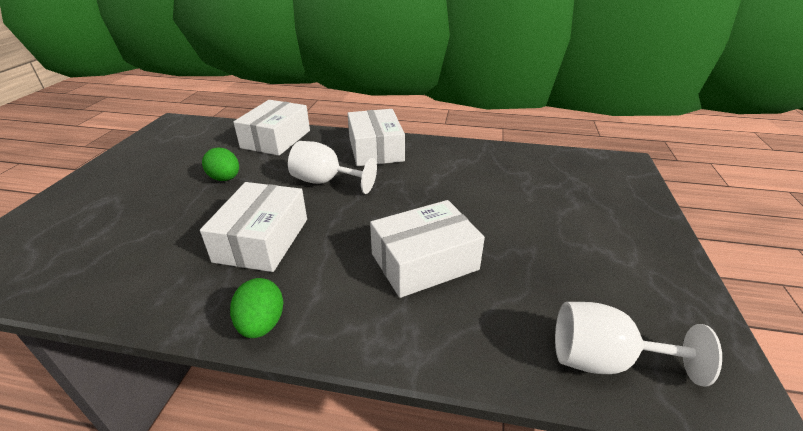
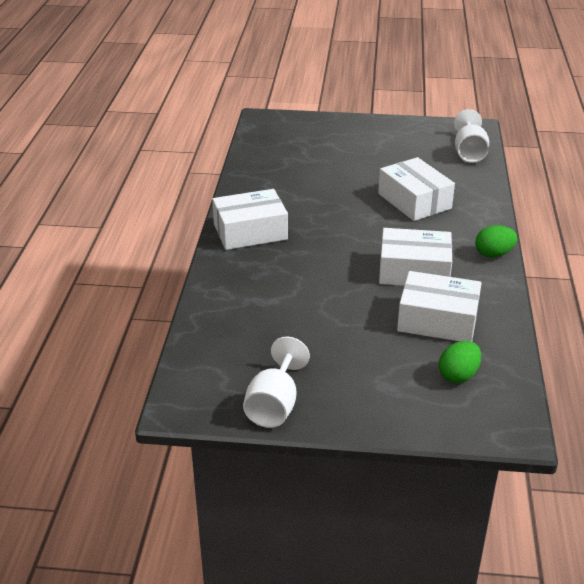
camera: 95 degrees left, 0 degrees up
green egg [202,148,239,181] -> green egg moved to [439,341,481,383]
white box [233,100,310,156] -> white box moved to [397,271,482,342]
white goblet [288,141,377,194] -> white goblet moved to [243,337,310,428]

